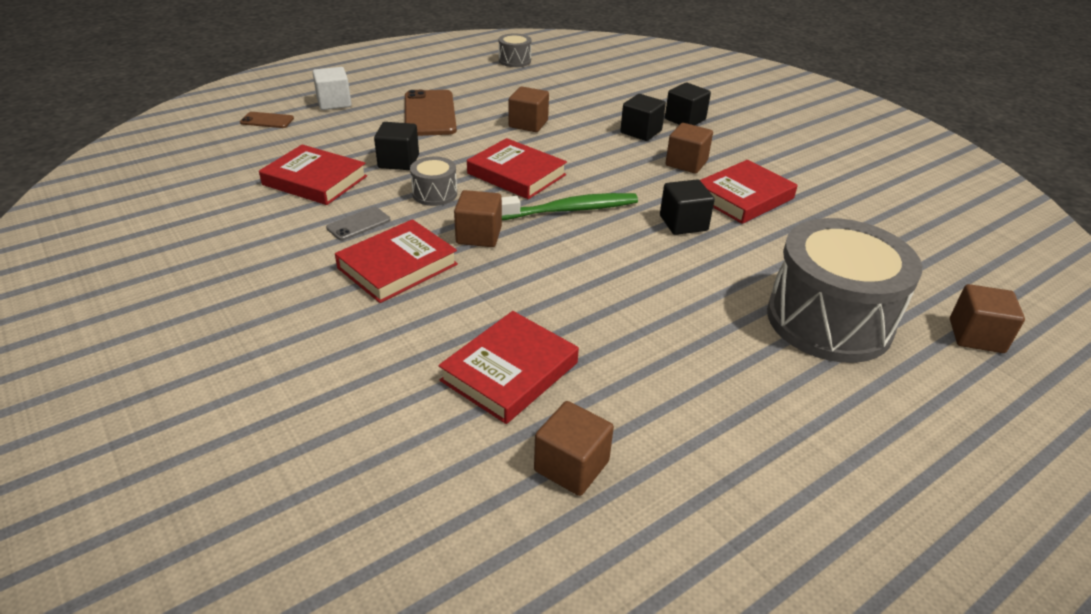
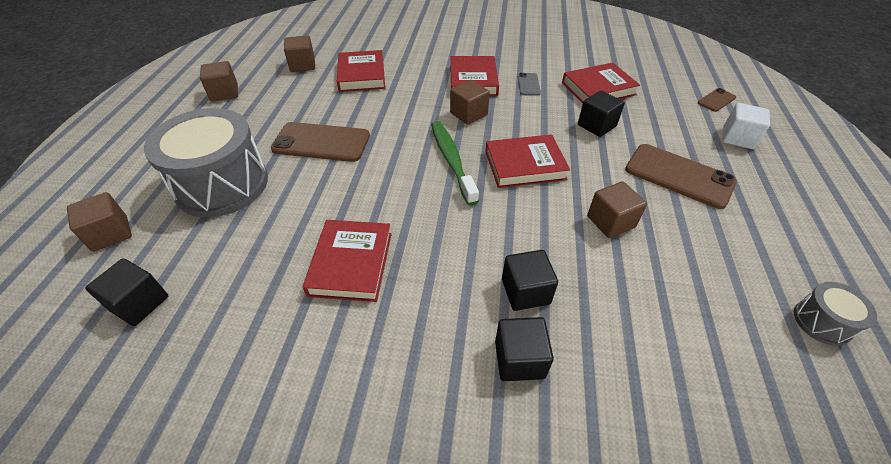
camera: 135 degrees right, 10 degrees up
grey drum [410,157,457,206] -> none
green toothbrush [502,193,638,220] -> green toothbrush turned 135 degrees clockwise [431,121,479,205]
black cube [660,179,715,235] -> black cube moved to [85,258,168,326]
brown cube [666,123,713,174] -> brown cube moved to [200,61,238,102]
none -> brown phone [271,122,370,162]

